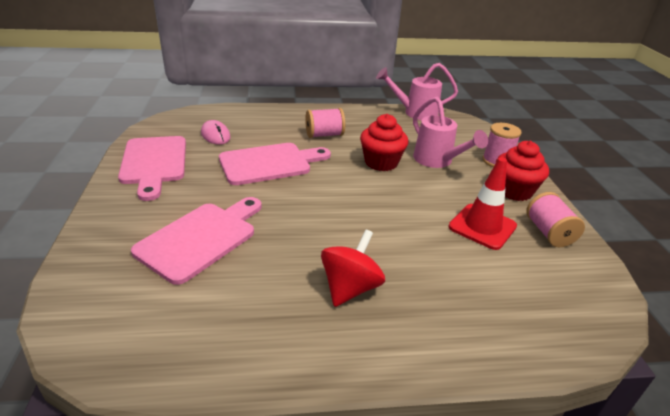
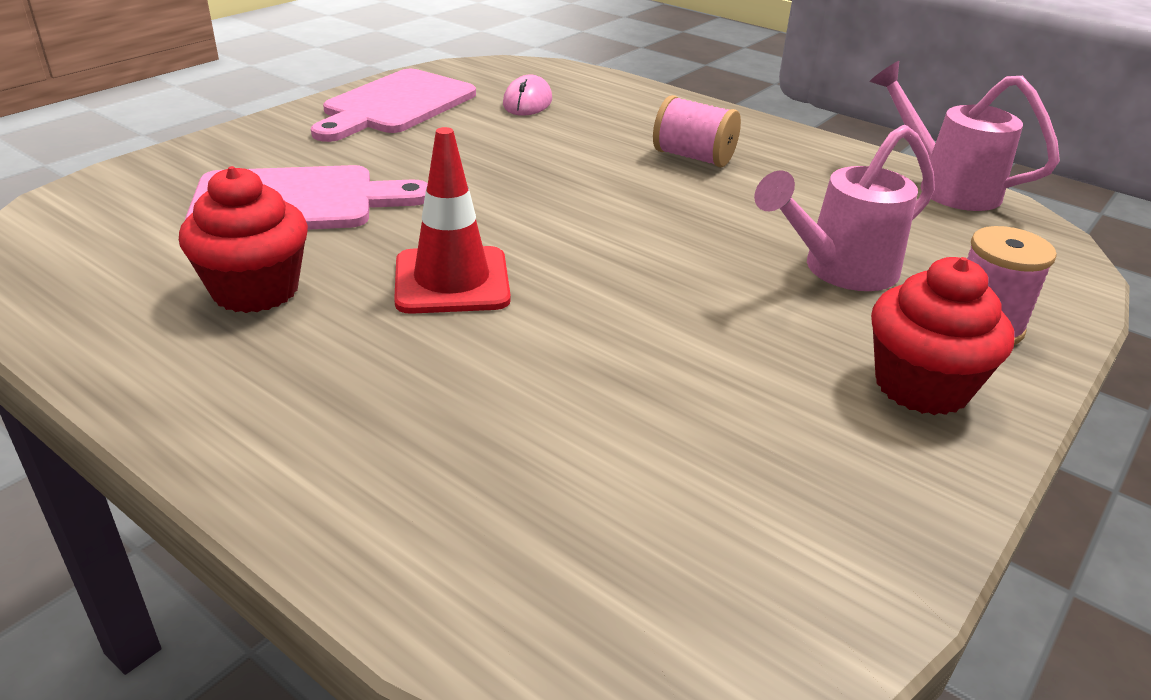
camera: 45 degrees right, 0 degrees up
pink cutting board [219,143,331,185] -> none
red spinning top [321,230,385,307] -> none
red cupcake [360,114,408,171] -> red cupcake moved to [179,166,308,313]
pink watering can [413,97,488,168] -> pink watering can turned 45 degrees clockwise [754,125,935,291]
red traffic cone [449,157,517,250] -> red traffic cone moved to [394,127,511,314]
pink spool [526,192,585,247] -> none

